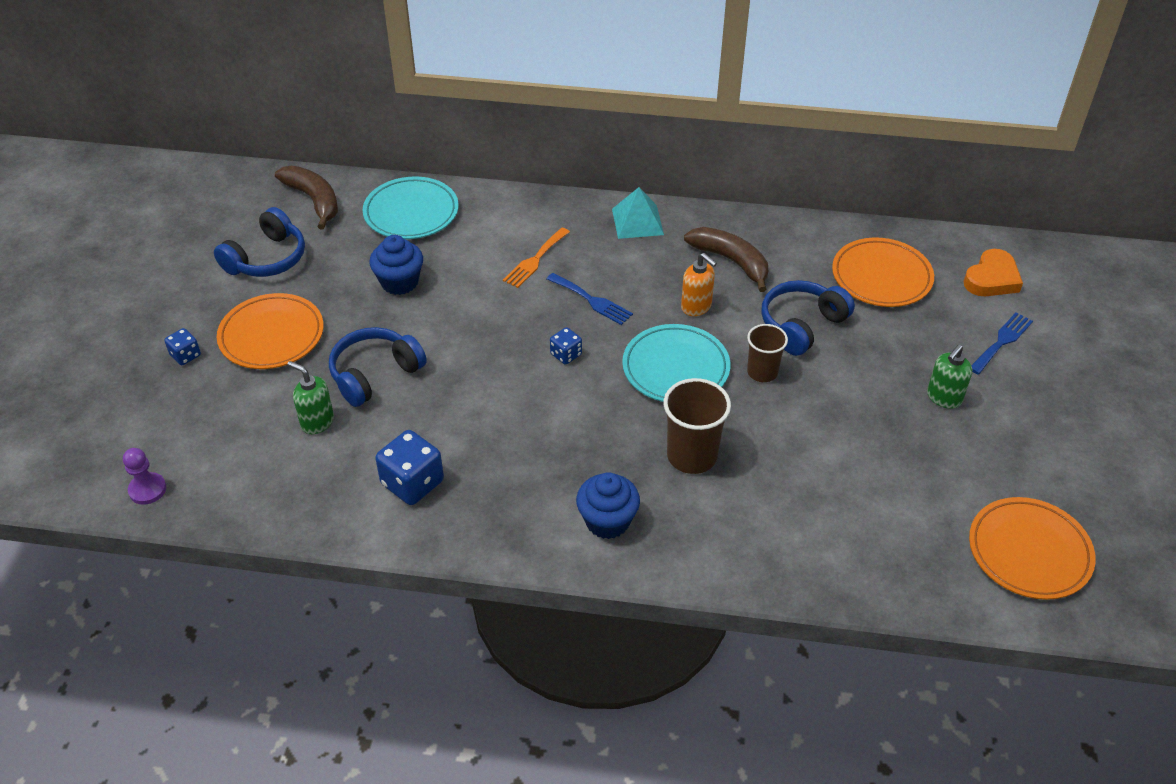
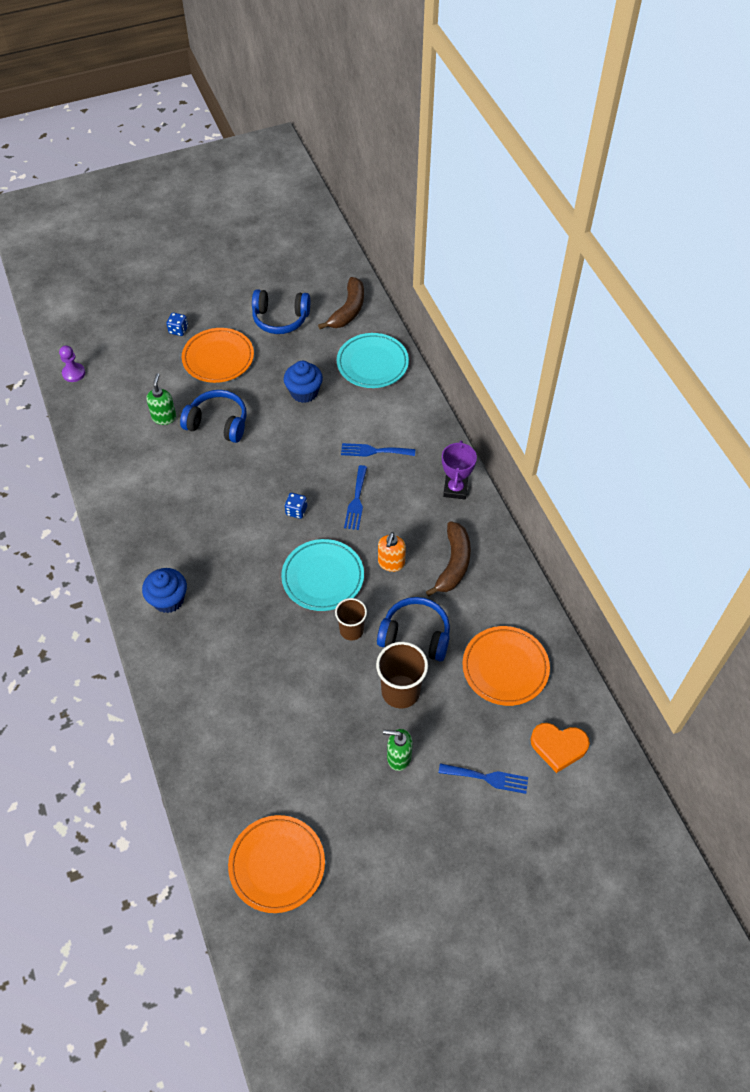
camera: 60 degrees right, 10 degrees up
blue dice [375,430,444,505] -> none
orange fork [503,228,570,288] -> blue fork [341,443,415,457]
turquoise pyramid [612,187,664,239] -> purple trophy [442,441,477,499]
brown cup [664,378,731,474] -> brown cup moved to [376,642,428,709]

